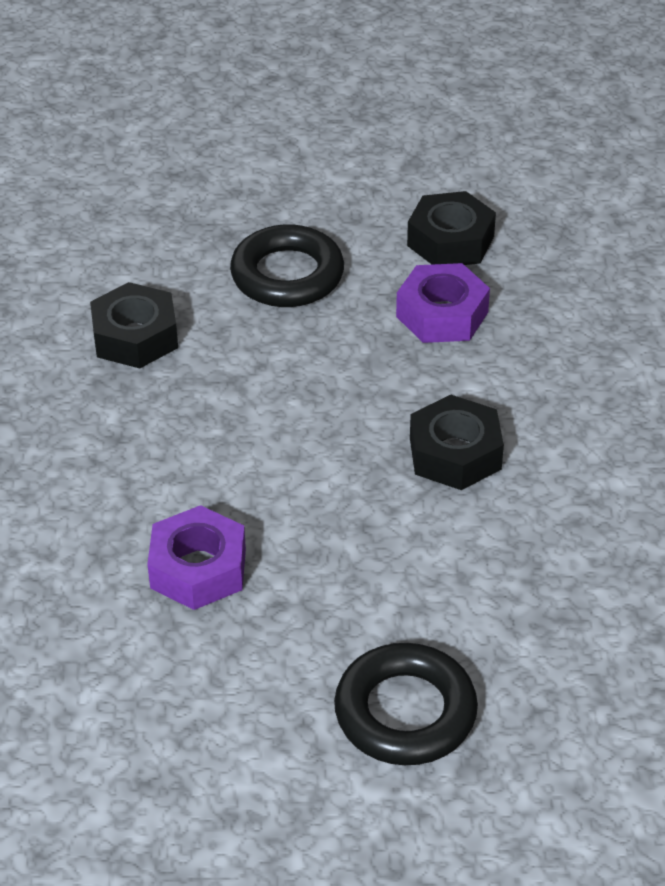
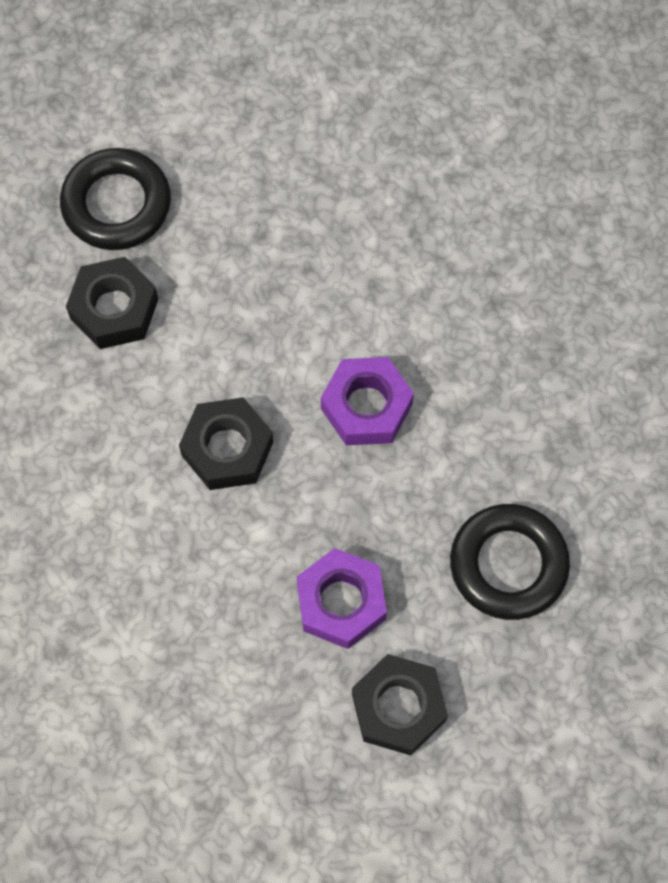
camera: 145 degrees right, 25 degrees up
black nut [90,282,178,368] -> black nut moved to [66,257,158,349]
purple nut [147,505,246,610] -> purple nut moved to [321,357,414,445]

